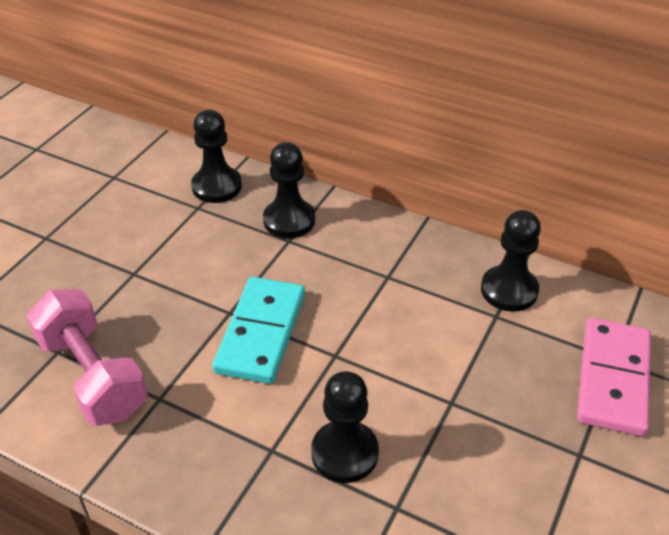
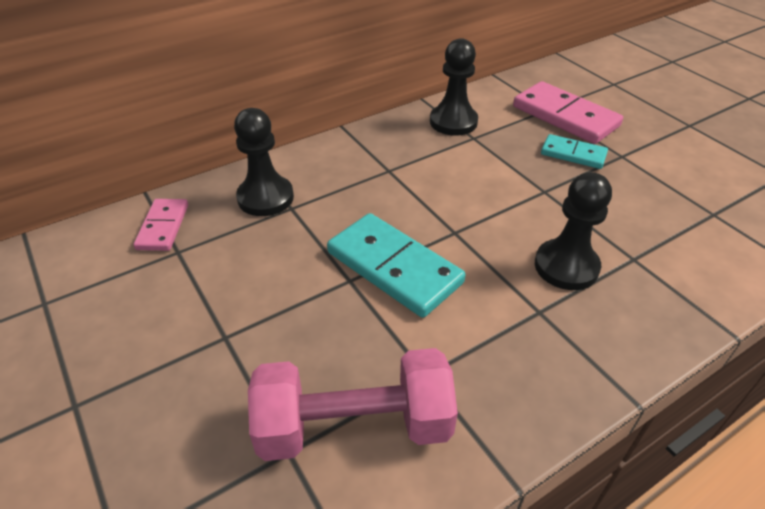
camera: 60 degrees left, 0 degrees up
black pawn [191,110,242,203] -> pink domino [134,199,188,251]
none -> turquoise domino [541,134,608,169]

